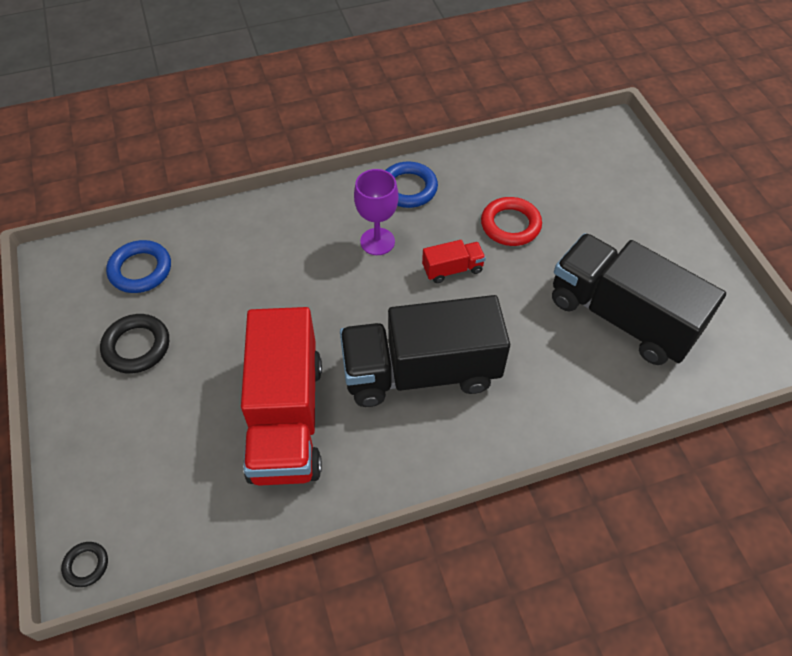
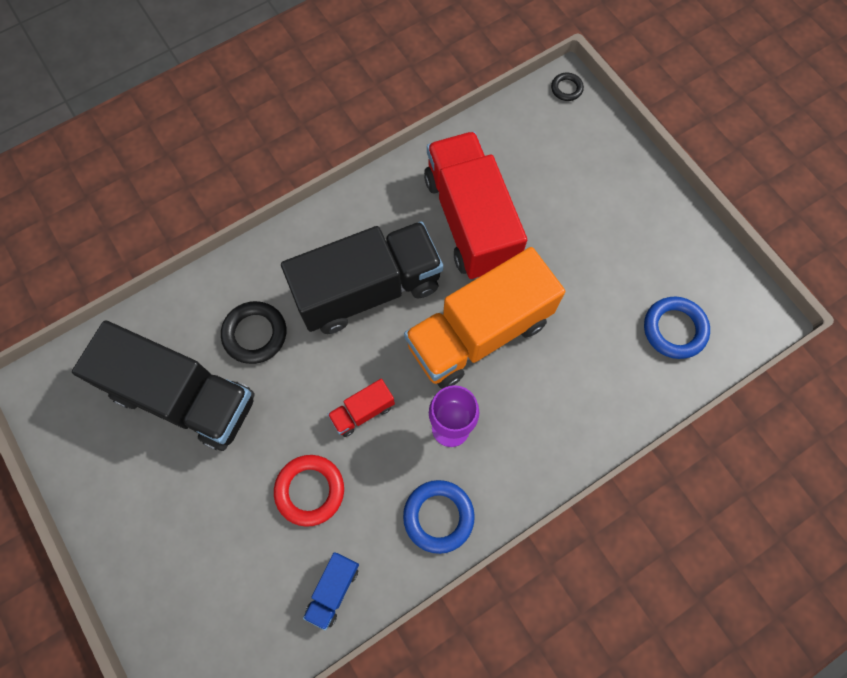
camera: 165 degrees right, 15 degrees up
black ring [100,314,169,373] -> black ring moved to [221,301,286,364]
none -> blue truck [303,552,359,631]
none -> orange truck [404,247,565,389]

